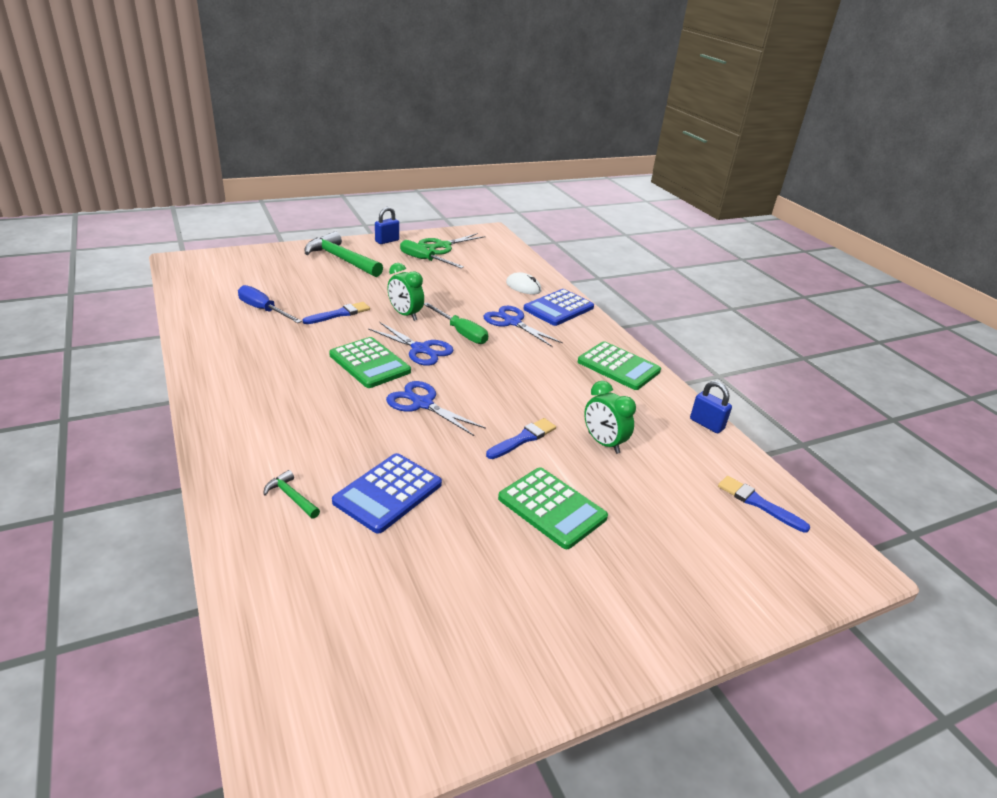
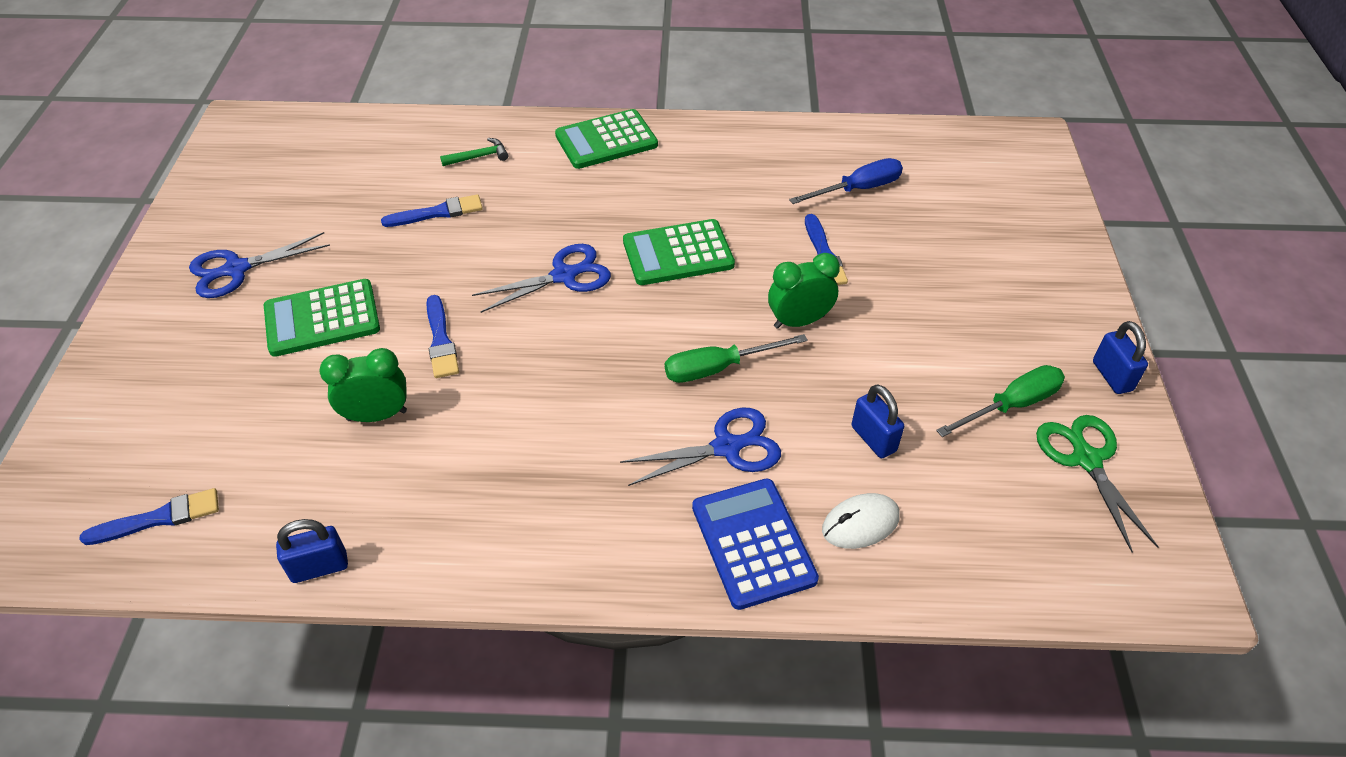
camera: 120 degrees right, 15 degrees up
green hammer [304,231,383,277] -> none
blue calculator [332,453,442,534] -> blue brush [381,194,483,227]
blue scissors [368,322,454,366] -> blue scissors moved to [189,232,330,298]
green calculator [578,341,661,390] -> green calculator moved to [555,109,658,169]
none -> blue padlock [852,384,904,458]

